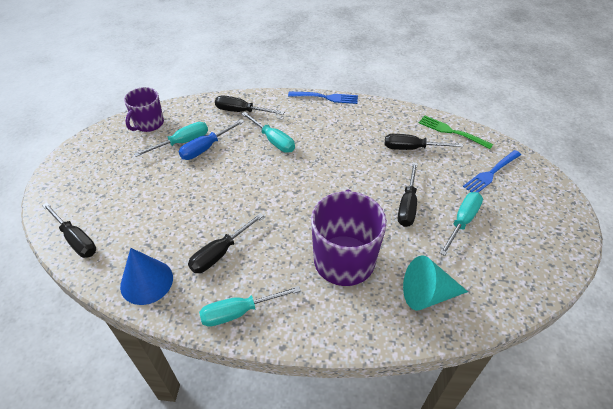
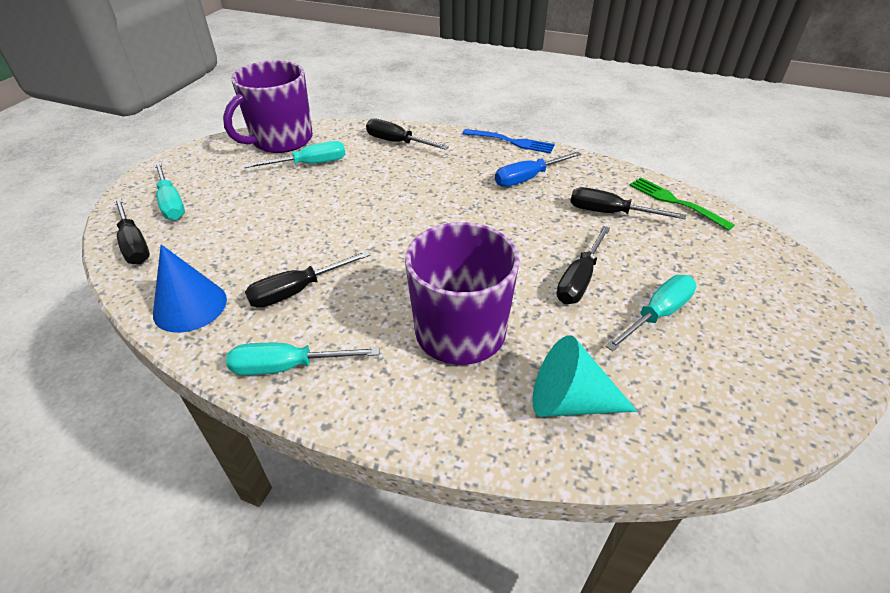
camera: 15 degrees right, 5 degrees down
purple mug [124,87,164,132] -> purple mug [223,60,313,153], size x1.64
blue screwdriver [179,119,244,160] -> blue screwdriver moved to [495,151,582,187]
turquoise screwdriver [241,112,295,153] -> turquoise screwdriver moved to [154,162,185,220]
blue fork [463,150,521,193] -> none

